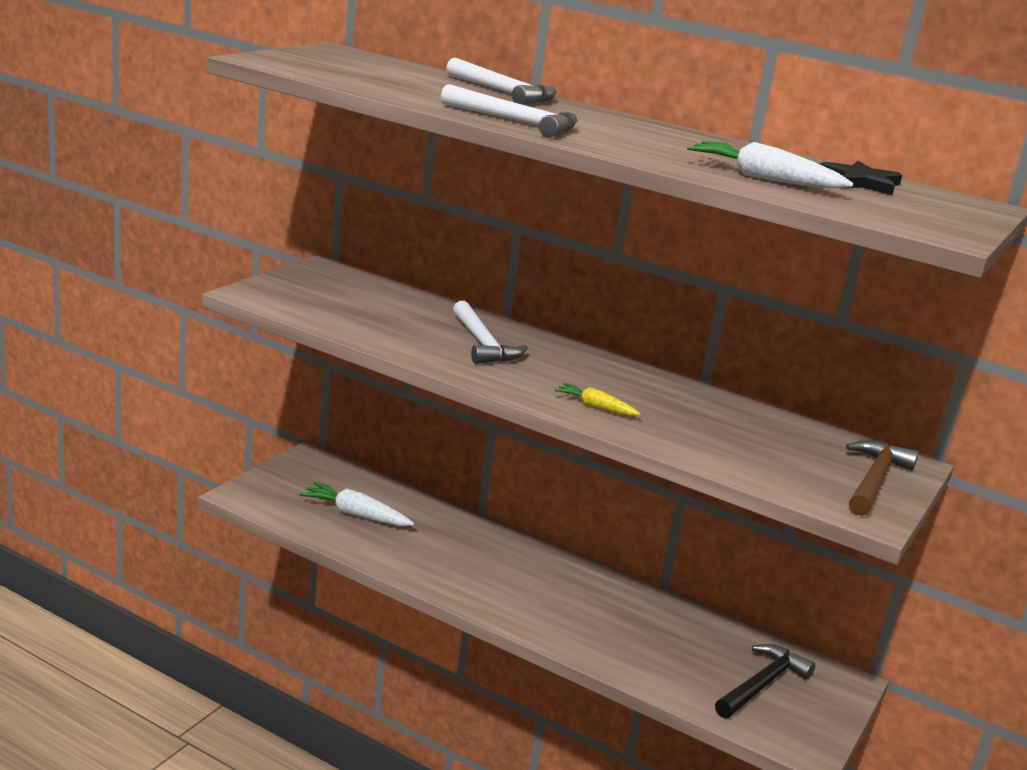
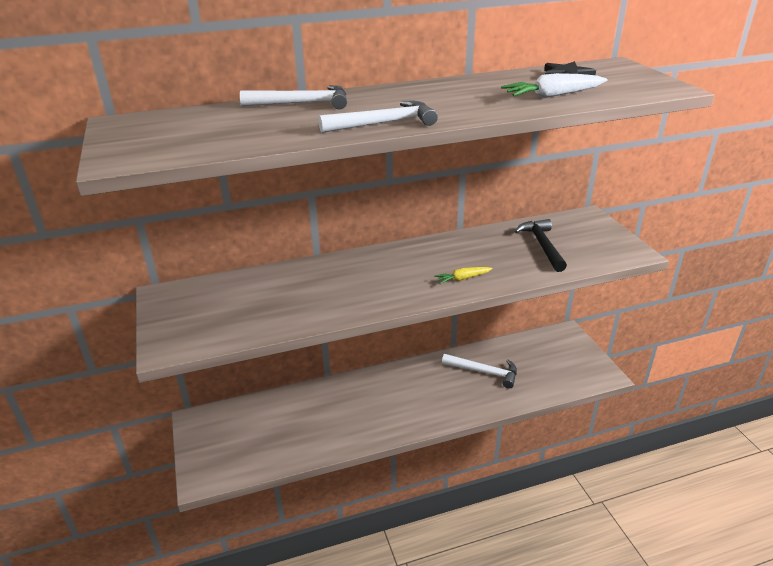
camera: 45 degrees left, 10 degrees up
white carrot [299,482,414,526] -> none
white hammer [453,301,528,364] -> white hammer moved to [442,354,517,389]
black hammer [715,644,815,719] -> black hammer moved to [514,219,567,272]
brown hammer [846,440,919,516] -> none

